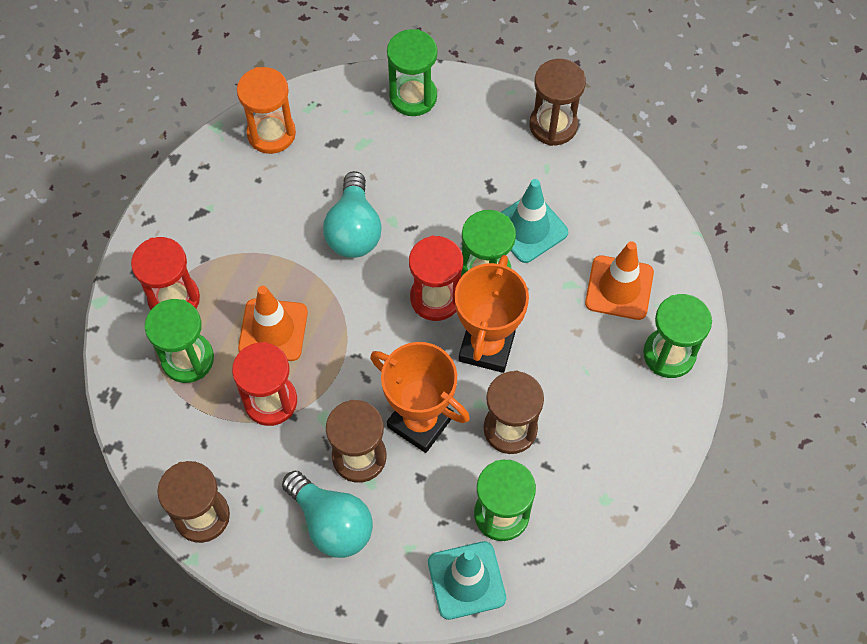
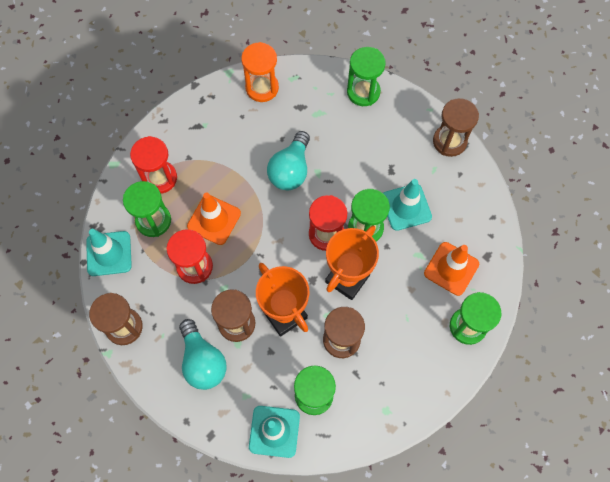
camera: 20 degrees right, 5 degrees up
none -> turquoise traffic cone [86,229,132,276]

